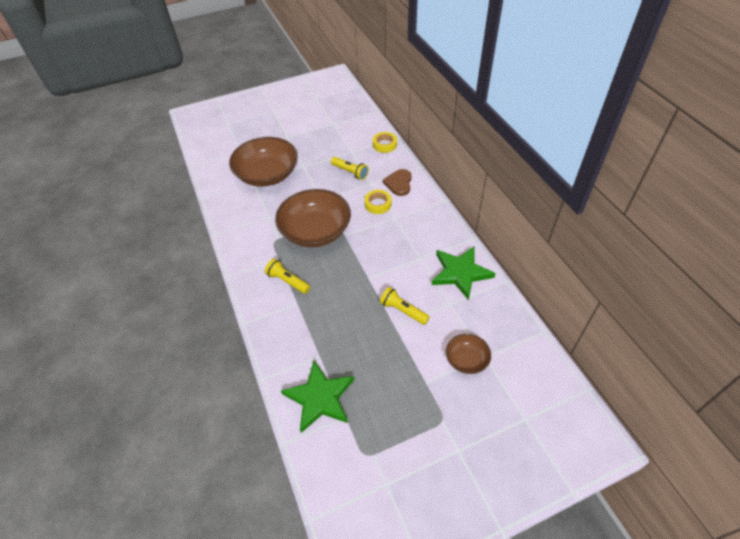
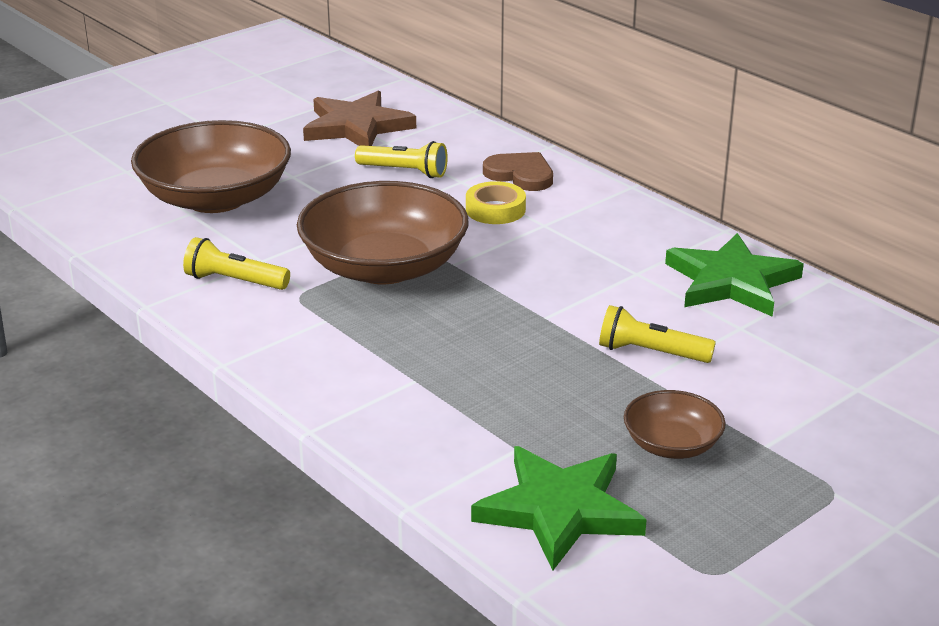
camera: 20 degrees left, 20 degrees down
yellow flashlight [265,259,310,294] -> yellow flashlight moved to [183,237,290,290]
yellow tape [373,132,397,153] -> none
brown heart [383,169,412,196] -> brown heart turned 135 degrees clockwise [483,152,553,191]
brown bowl [446,334,491,374] -> brown bowl moved to [624,390,726,459]
none -> brown star [303,91,416,146]

